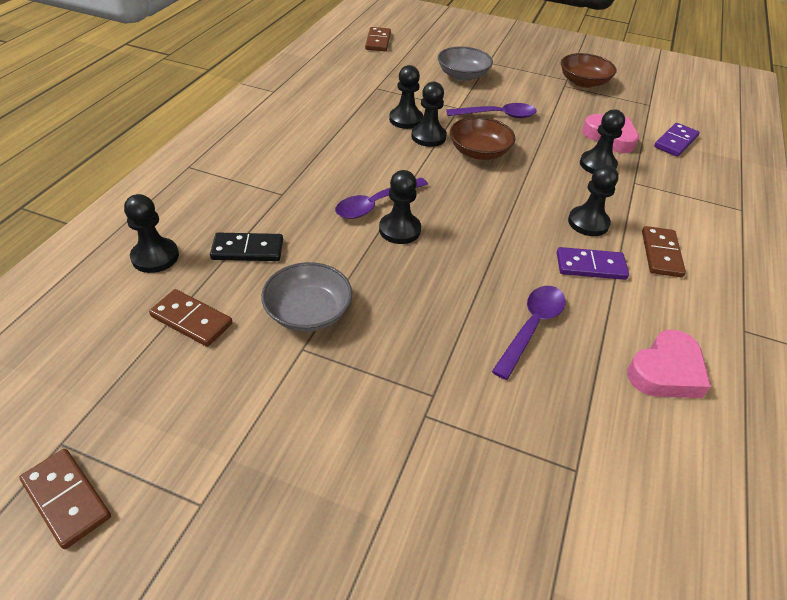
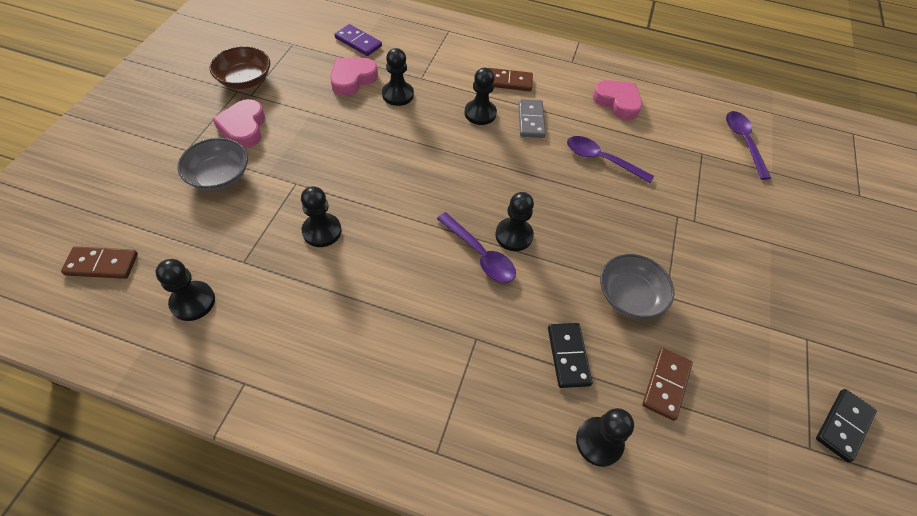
camera: 95 degrees left, 10 degrees up
brown domino [20,449,111,549] -> black domino [816,389,877,462]
black pawn [411,82,447,147] -> black pawn moved to [156,259,215,321]
purple spoon [446,103,537,118] -> purple spoon moved to [726,111,771,180]
brown bowl [450,117,516,160] -> none
purple domino [557,247,629,280] -> grey domino [518,99,546,138]
none -> pink heart [212,99,265,148]

